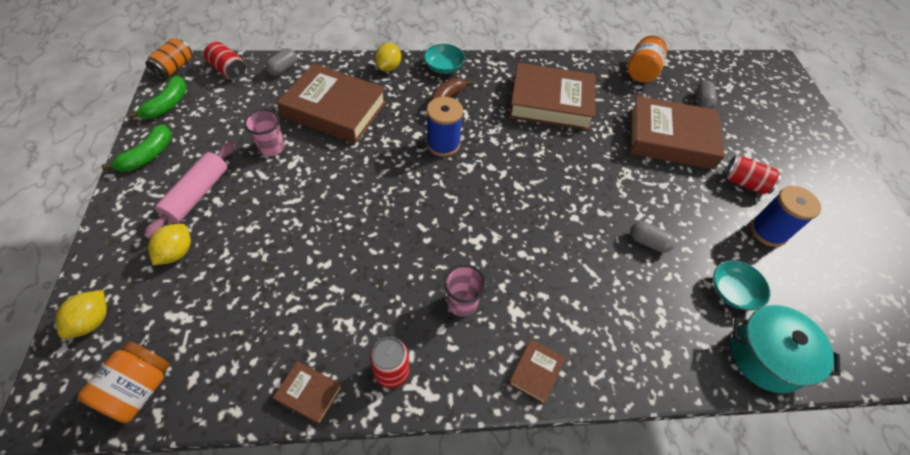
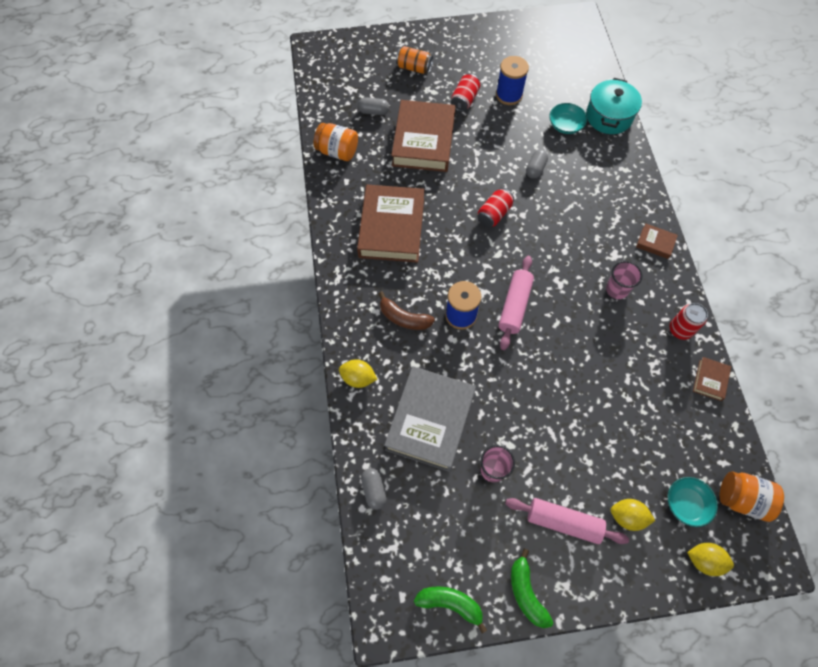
camera: 90 degrees left, 10 degrees up
green banana [101,124,171,172] -> green banana turned 135 degrees counterclockwise [511,548,553,628]
orange can [145,38,192,79] -> orange can moved to [396,46,433,74]
red can [204,42,246,80] -> red can moved to [477,188,514,227]
grey capsule [265,48,297,76] -> grey capsule turned 45 degrees clockwise [361,468,387,510]
brown book [277,63,386,144] -> grey book [384,366,476,472]
turquoise bowl [424,44,465,74] -> turquoise bowl moved to [668,477,718,527]
none -> pink rolling pin [499,256,534,350]

